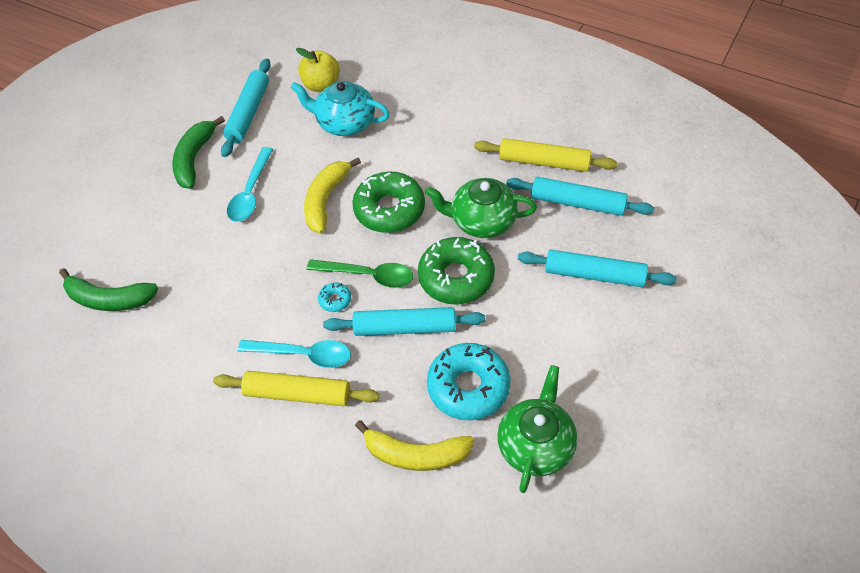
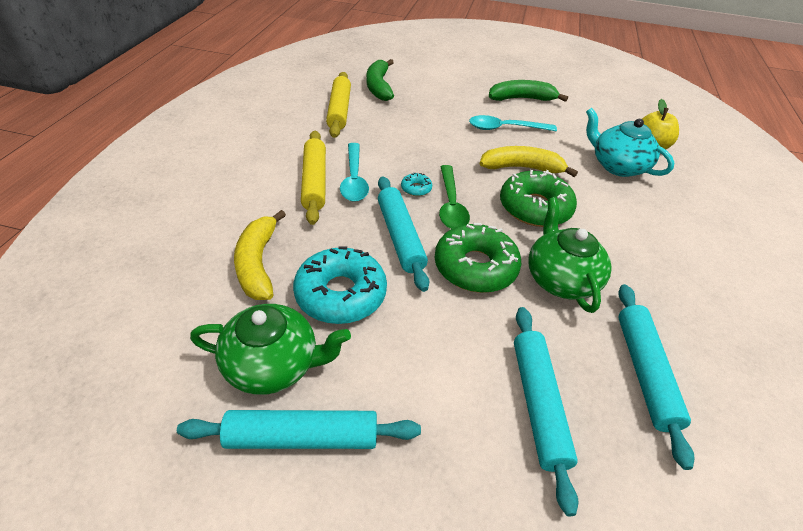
camera: 70 degrees right, 10 degrees down
turquoise rolling pin [221,58,271,157] -> turquoise rolling pin moved to [177,410,421,449]
turquoise teapot [291,81,390,136] -> turquoise teapot turned 45 degrees counterclockwise [586,108,675,177]
yellow rolling pin [474,138,618,172] -> yellow rolling pin moved to [326,72,351,138]

